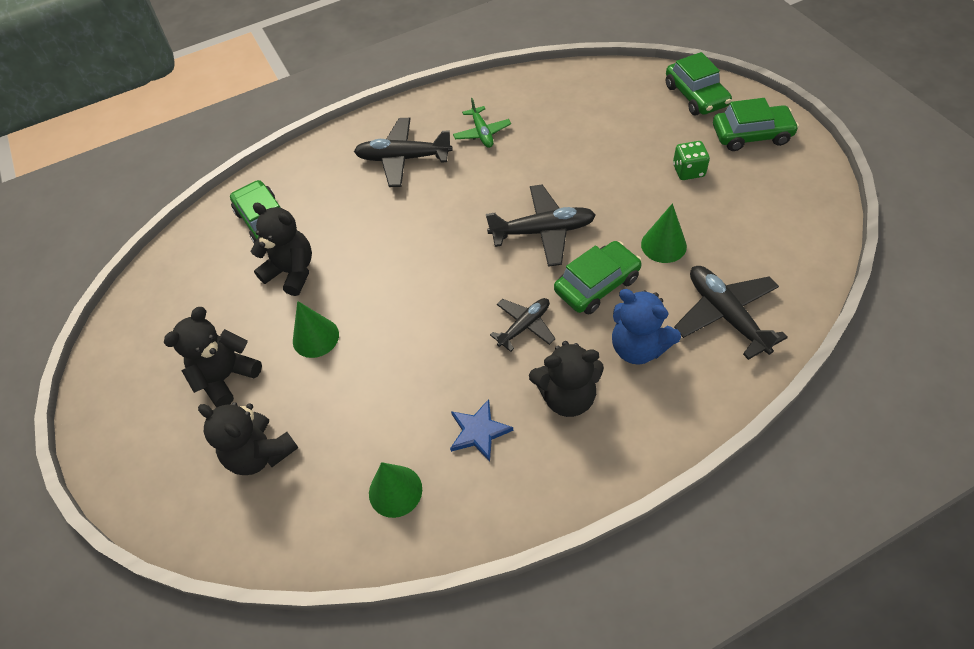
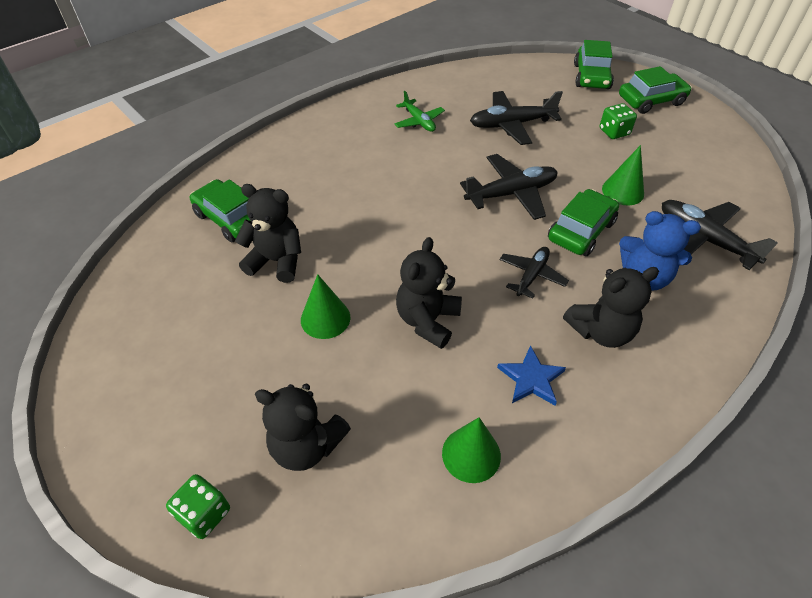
camera: 20 degrees left, 5 degrees down
black teddy bear [164,307,262,407] -> black teddy bear moved to [396,237,462,349]
black plane [354,118,453,187] -> black plane moved to [470,91,563,145]
green car [666,52,732,116] -> green car turned 45 degrees clockwise [574,40,614,89]
none -> green dice [166,474,230,539]

